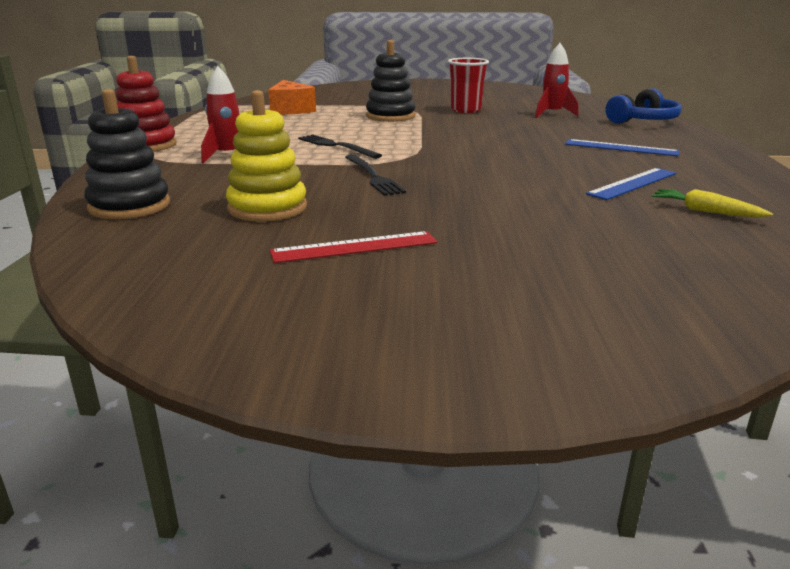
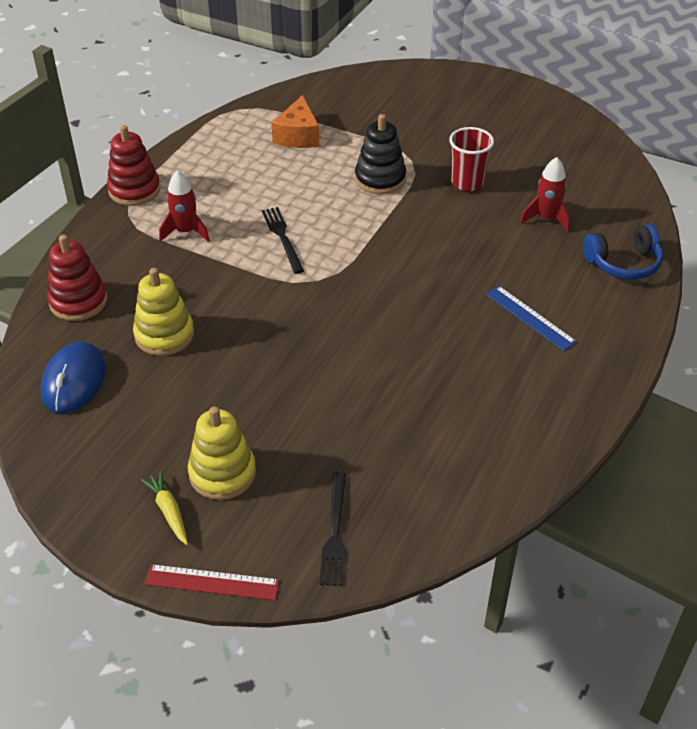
camera: 25 degrees right, 20 degrees up
black stacking toy [84,89,170,219] -> red stacking toy [47,235,108,321]
red ruler [270,231,437,263] -> red ruler moved to [145,564,280,601]
black fork [345,154,406,196] -> black fork moved to [319,472,346,586]
blue ruler [586,168,676,200] -> none
yellow carrot [652,189,773,217] -> yellow carrot moved to [141,471,188,545]
none -> blue mouse [40,342,106,413]
none -> yellow stacking toy [188,406,256,500]

